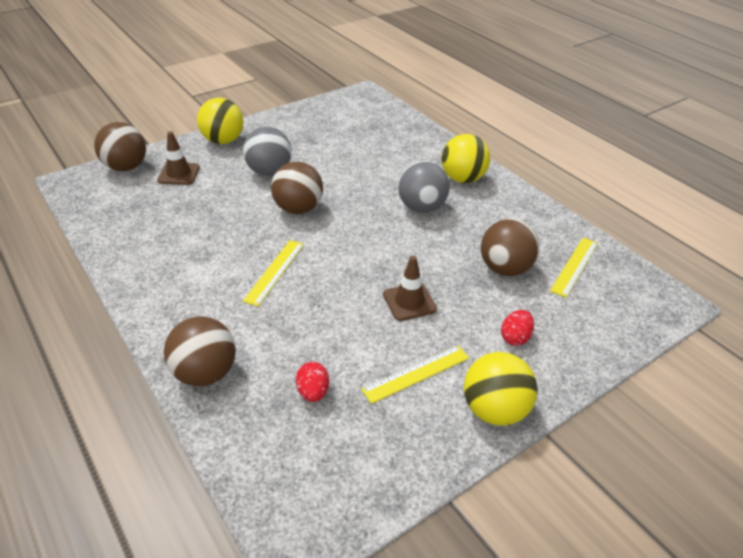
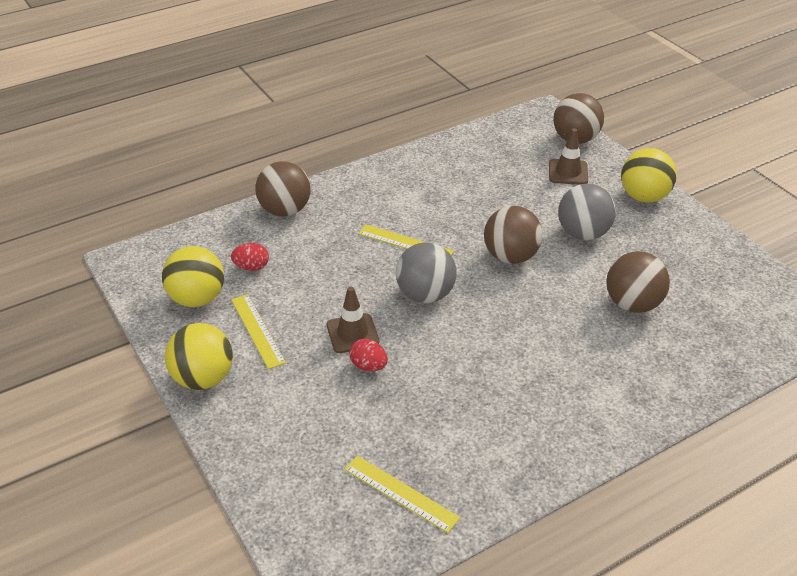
camera: 95 degrees right, 0 degrees up
grey ball [398,161,450,213] -> grey ball moved to [396,242,456,303]
yellow ball [441,134,490,183] -> yellow ball moved to [162,246,224,307]
brown ball [481,219,540,276] -> brown ball moved to [606,251,670,313]
red egg [501,310,534,346] -> red egg moved to [349,339,388,371]

